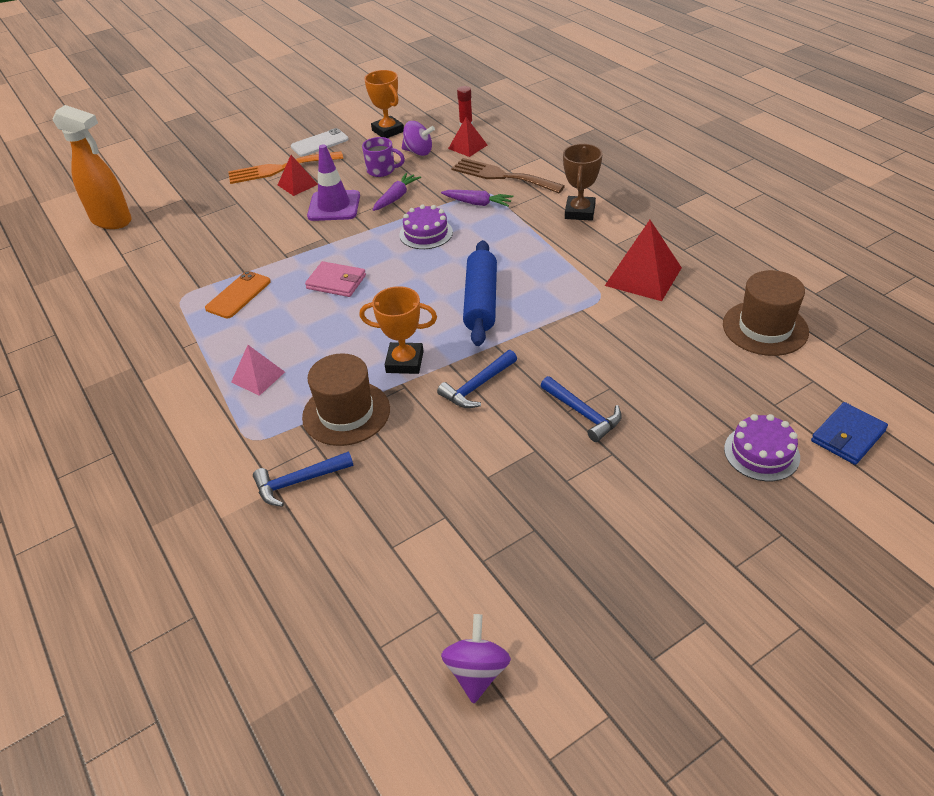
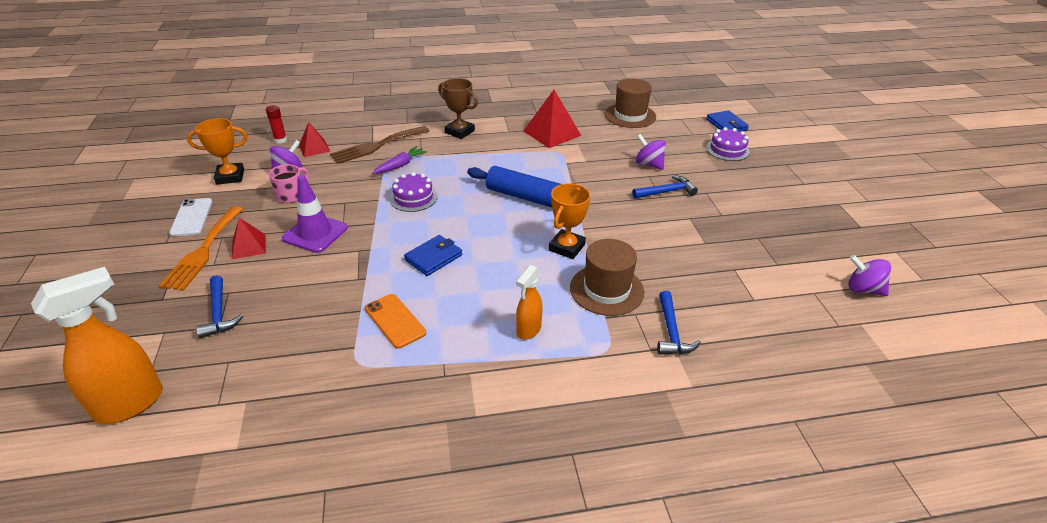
camera: 70 degrees left, 5 degrees down
pink pyramid [231,345,285,396] -> orange spray bottle [516,265,543,340]
pink wallet [305,261,366,297] -> blue wallet [404,235,462,276]
purple mug [362,137,405,177] -> pink mug [269,164,309,203]
purple carrot [373,173,421,211] -> none
blue hammer [437,350,517,408] -> blue hammer moved to [196,275,243,338]
none -> purple spinning top [636,134,666,170]

